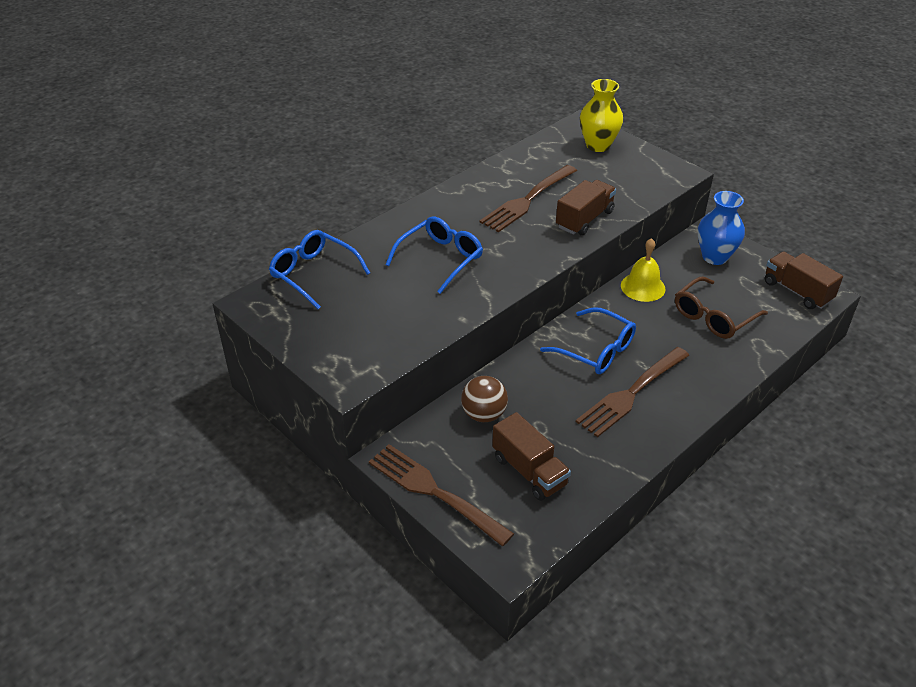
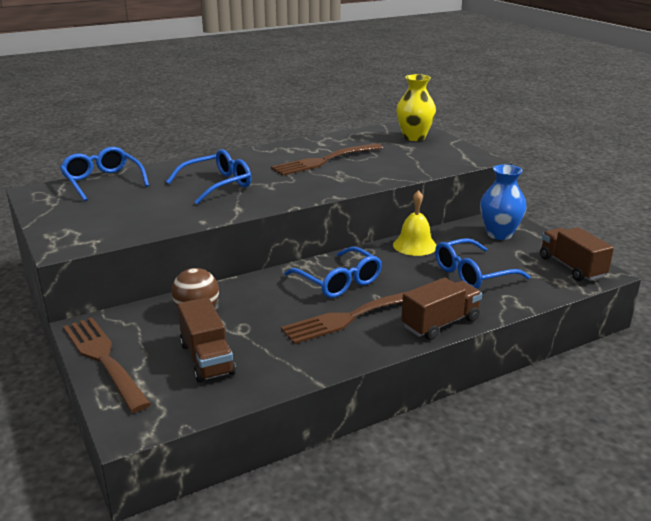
camera: 15 degrees right, 15 degrees down
brown truck [556,180,616,236] -> brown truck moved to [401,277,482,340]
brown glasses [675,276,768,339] -> blue glasses [435,238,531,289]

